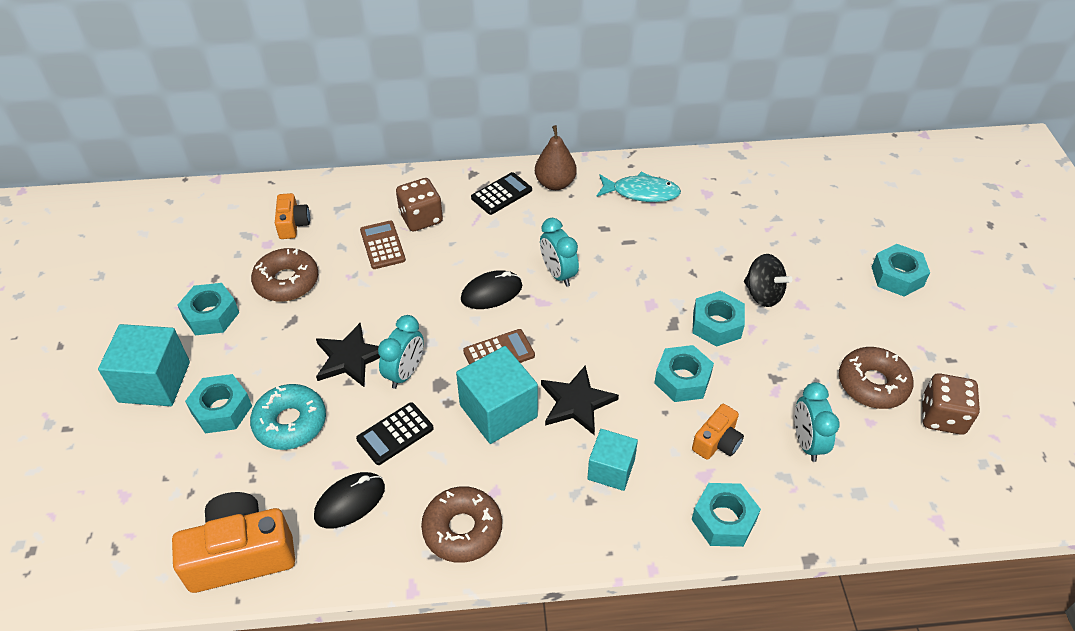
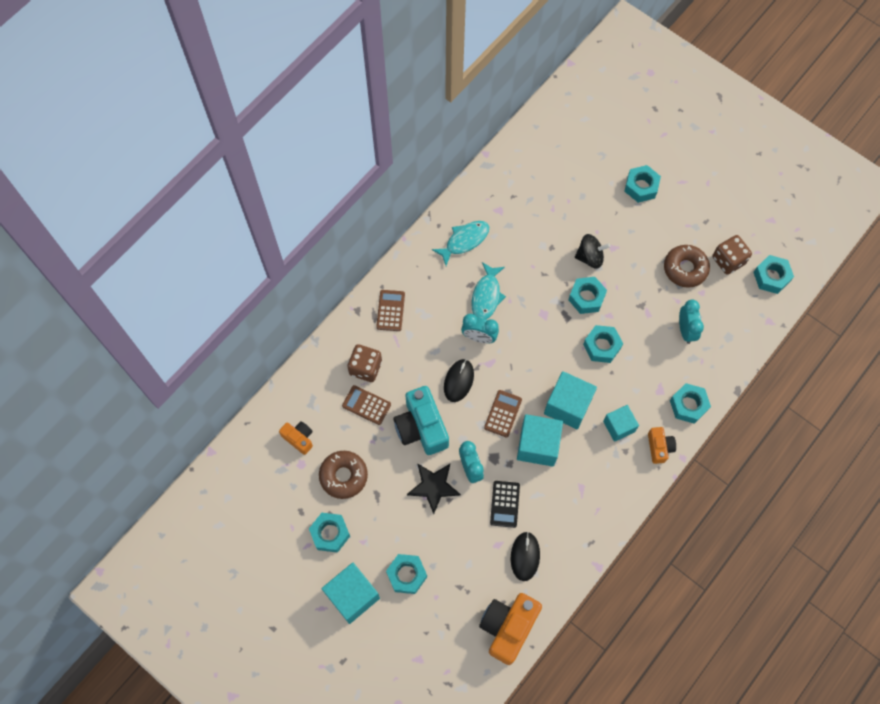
camera: 45 degrees left, 20 degrees up
turquoise donut [250,384,326,450] -> none
brown donut [421,486,502,563] -> none
black calculator [471,172,532,215] -> brown calculator [376,290,405,331]
brown pear [535,125,577,190] -> none
black star [541,366,619,435] -> turquoise cube [544,371,597,429]
orange camera [692,404,744,460] -> orange camera moved to [648,427,676,464]
turquoise clock [795,382,840,462] -> turquoise clock turned 135 degrees counterclockwise [679,300,704,344]
none -> turquoise camera [394,386,449,455]
none -> turquoise fish [471,262,506,320]
none -> turquoise nut [753,255,794,294]

